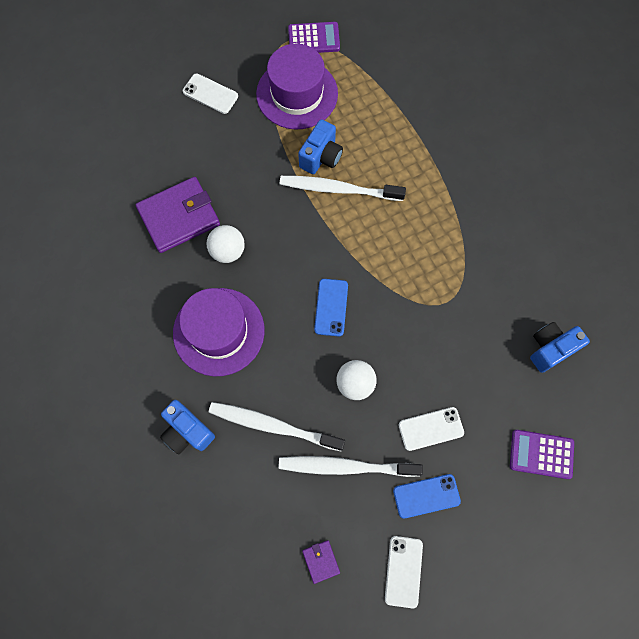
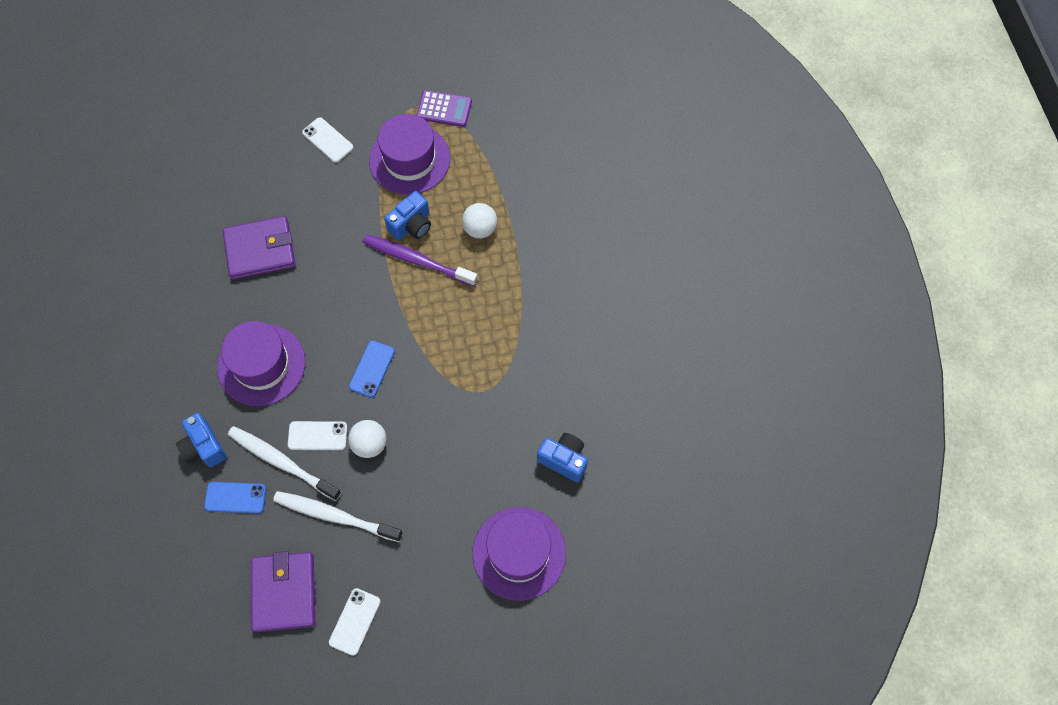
camera: 15 degrees right, 5 degrees down
white ball [206,225,245,263] -> white ball moved to [462,203,497,239]
white toothbrush [280,176,406,201] -> purple toothbrush [363,234,478,286]
purple wallet [302,540,340,584] -> purple wallet [251,551,315,632], size x2.31
blue phone [393,474,461,518] -> blue phone moved to [204,482,266,514]
white phone [399,407,464,451] -> white phone moved to [288,421,347,450]
purple calculator [510,430,574,479] -> purple hat [472,507,566,601]
blue camera [530,322,590,373] -> blue camera turned 45 degrees clockwise [537,433,588,482]

